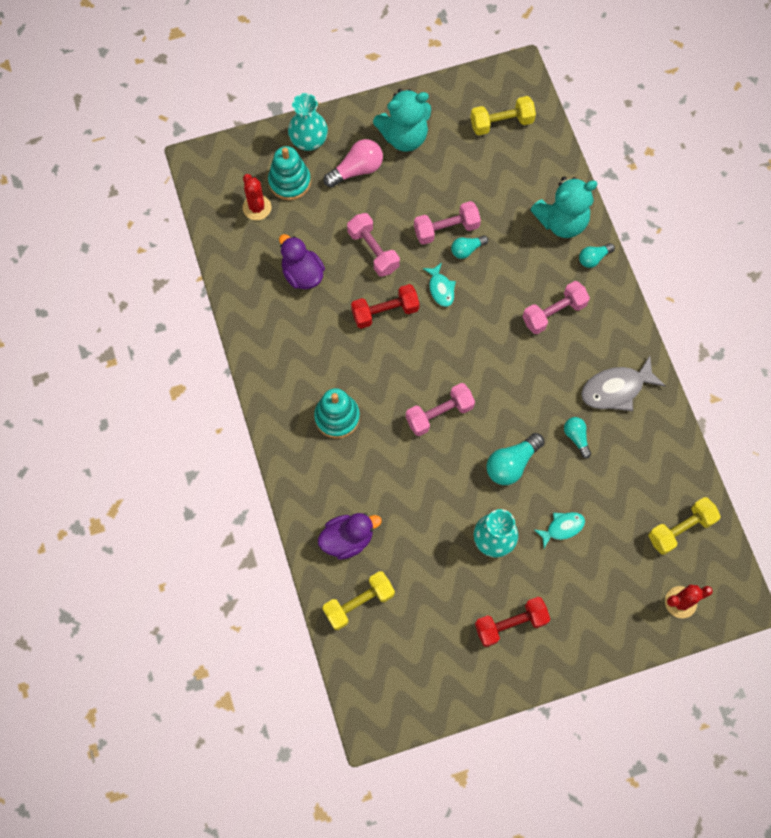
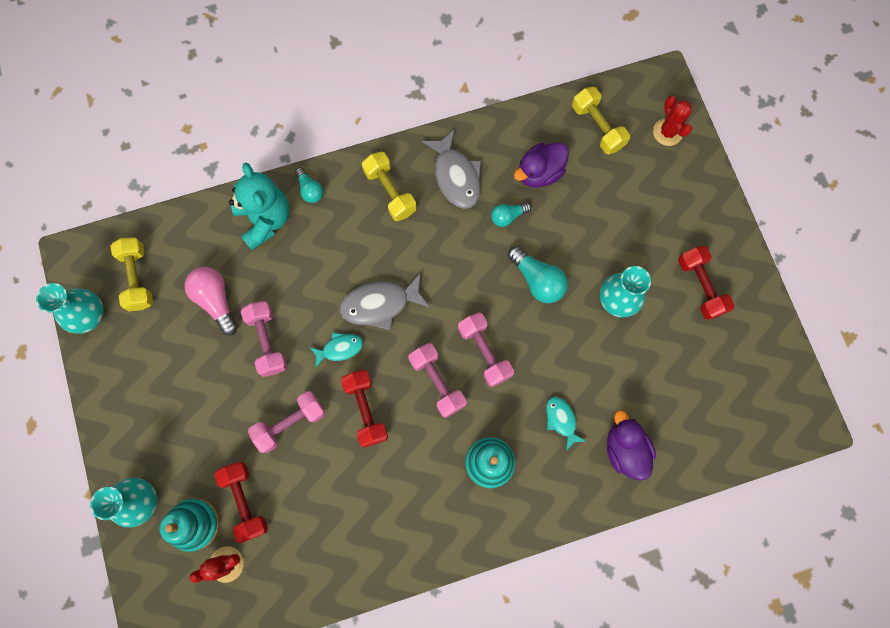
camera: 90 degrees left, 5 degrees up
purple duck [279,234,325,289] -> purple duck moved to [514,143,569,188]
yellow dumbbell [322,571,395,630] -> yellow dumbbell moved to [362,152,416,221]
pink light bulb [324,139,383,188] -> pink light bulb moved to [185,267,238,335]
turquoise teddy bear [373,89,431,152] -> none
turquoise light bulb [451,235,488,259] -> none
pink dumbbell [522,281,590,334] -> pink dumbbell moved to [408,343,467,418]
turquoise fish [534,512,585,548] -> turquoise fish moved to [546,397,585,451]
none -> turquoise vase [36,283,104,334]
none -> red dumbbell [214,462,268,543]
none -> grey fish [340,273,430,330]

